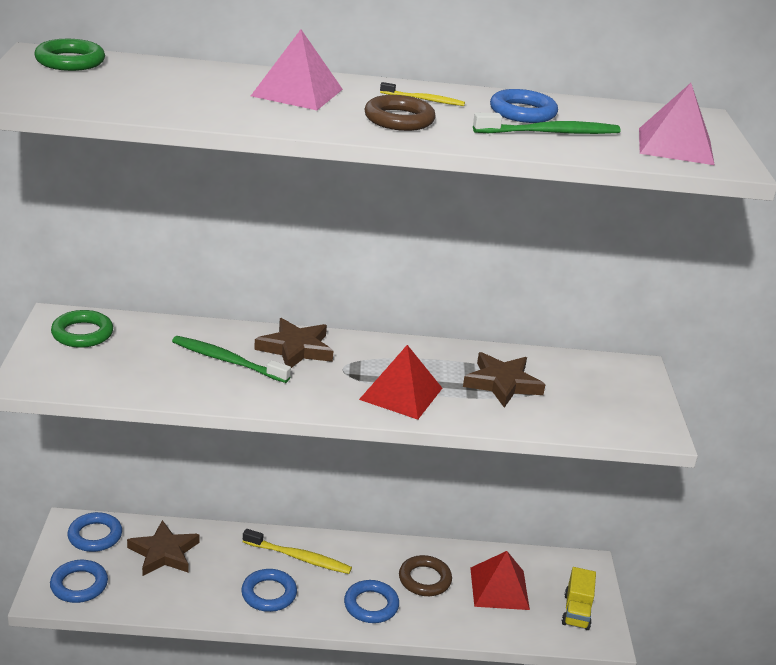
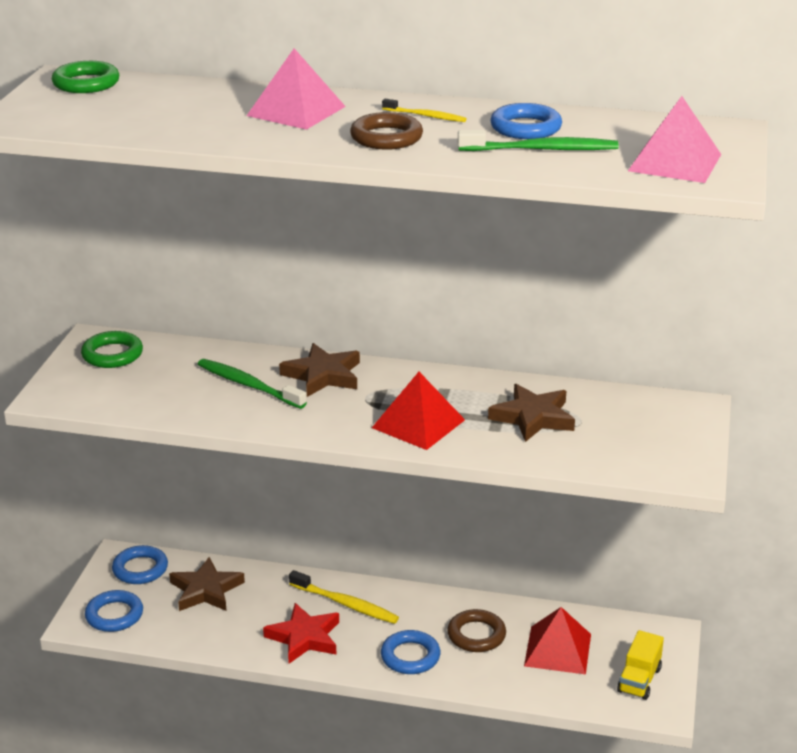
camera: 15 degrees right, 0 degrees up
blue ring [241,569,297,612] -> red star [263,603,339,663]

